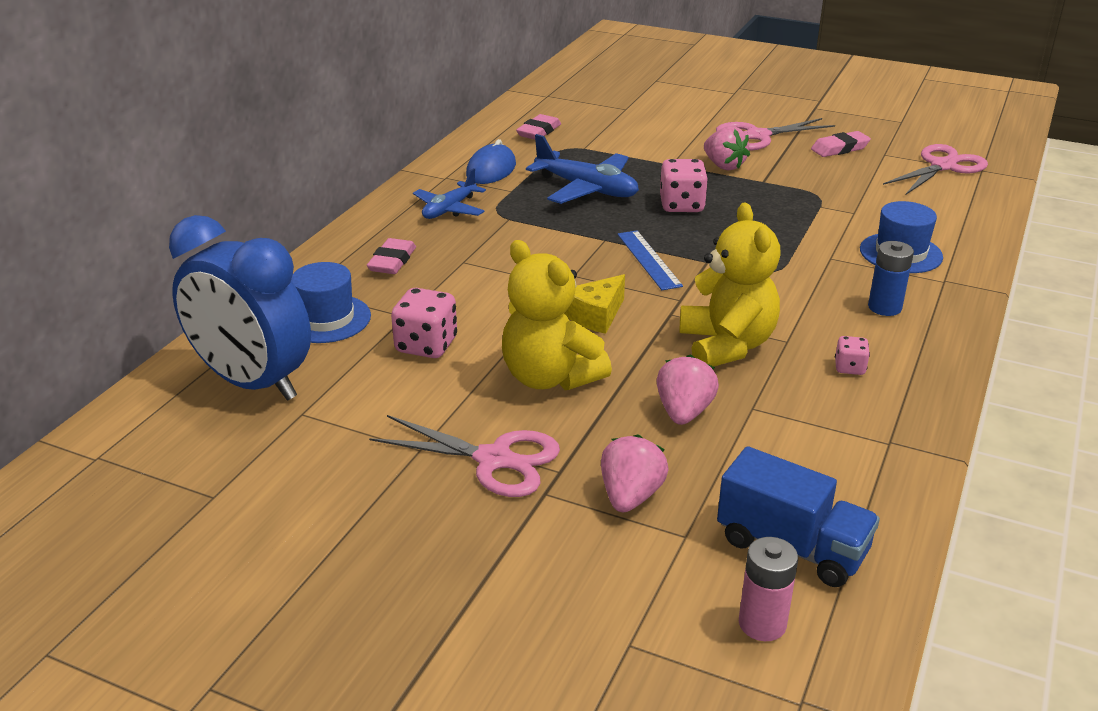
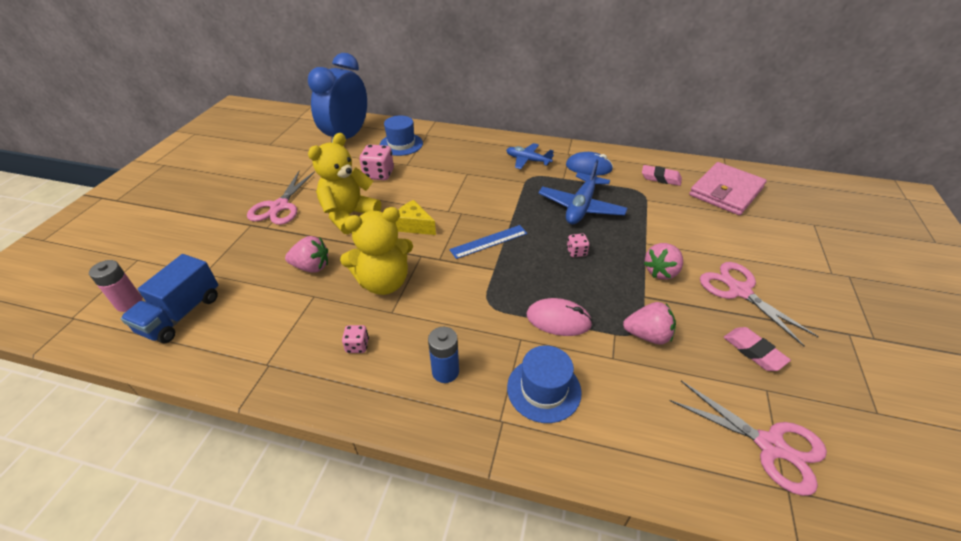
camera: 80 degrees right, 10 degrees up
pink eraser [367,238,416,274] -> none
pink strawberry [601,434,669,512] -> pink strawberry moved to [623,302,676,345]
pink dice [660,159,708,212] -> pink dice [567,233,589,257], size x0.55
none -> pink mouse [527,298,593,336]
none -> pink wallet [689,162,767,215]

